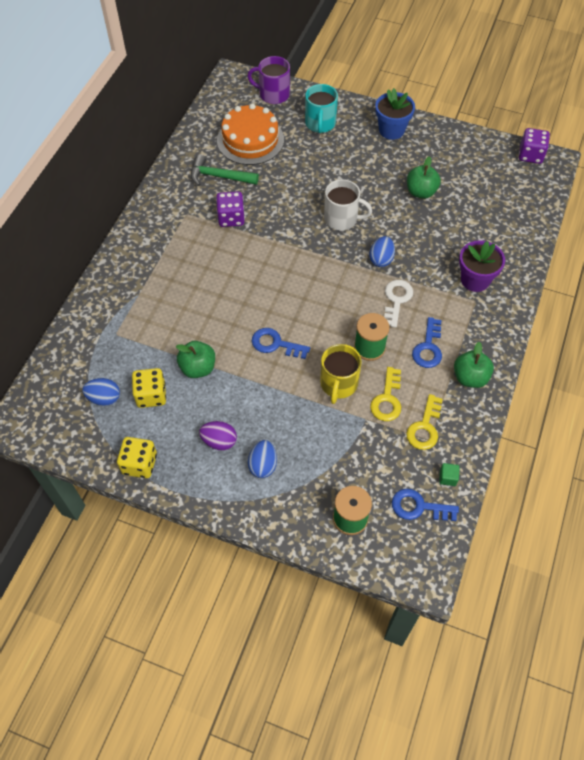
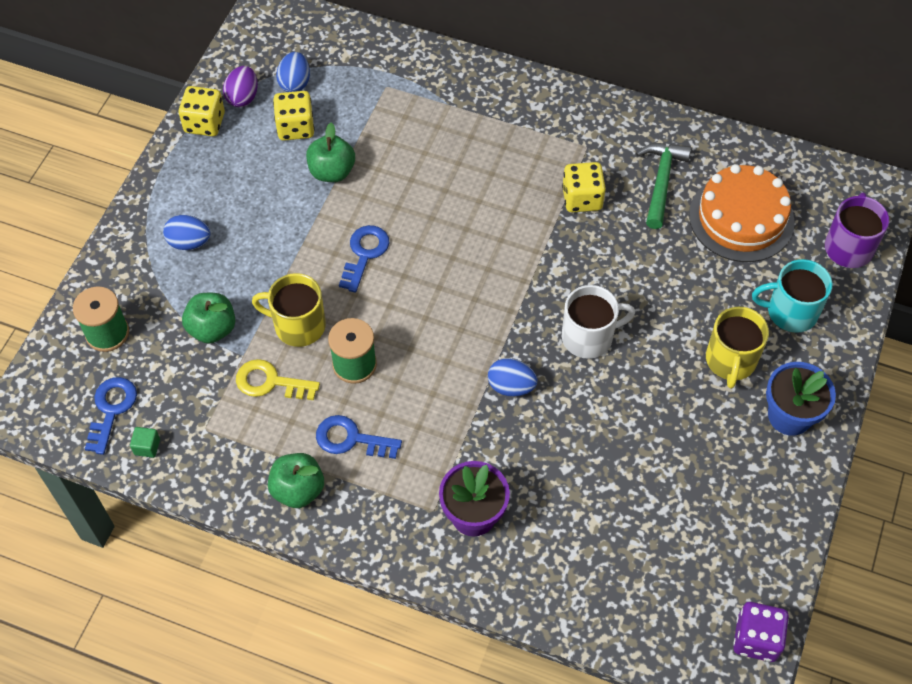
camera: 90 degrees right, 0 degrees up
purple egg [199,421,237,451] -> purple egg moved to [223,66,258,107]
purple dice [216,191,245,227] -> yellow dice [562,162,606,212]
white mug [324,179,372,230] -> white mug turned 120 degrees counterclockwise [562,285,635,359]
white key [384,280,413,328] -> none
yellow key [406,394,443,450] -> none
green apple [407,156,441,199] -> green apple moved to [182,293,235,344]
none -> yellow mug [706,307,769,389]

